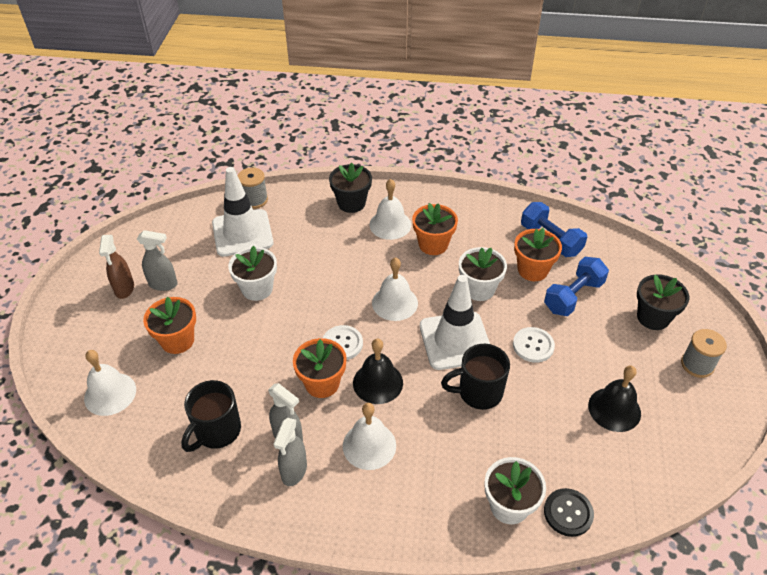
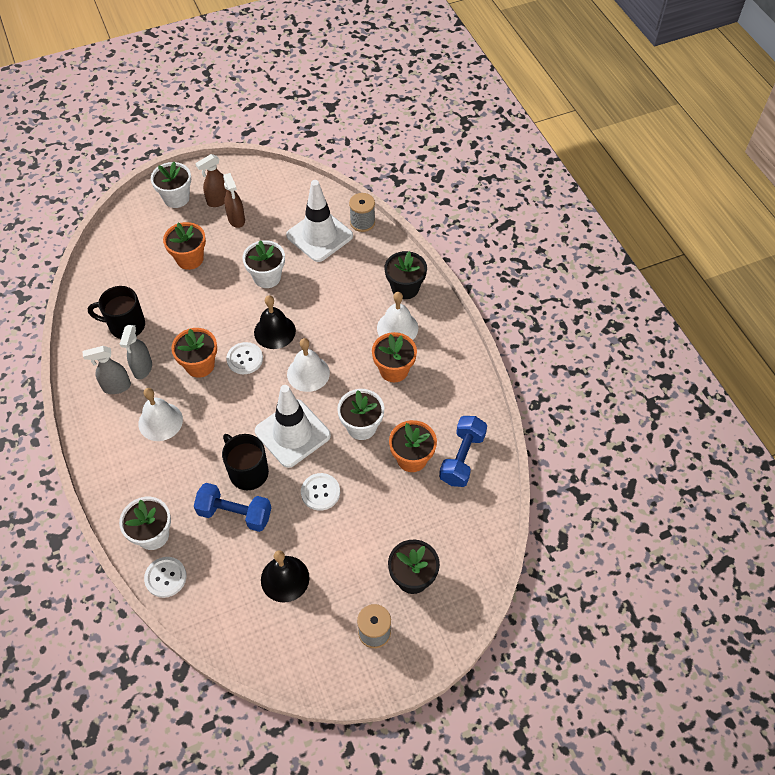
camera: 60 degrees right, 10 degrees up
white bell [84,350,136,416] -> none
grey spray bottle [137,230,178,291] -> brown spray bottle [223,173,245,228]
black bell [353,339,403,404] -> black bell moved to [254,295,296,349]
blue dumbbell [544,257,609,316] -> blue dumbbell moved to [194,483,271,532]
black button [544,488,594,537] -> white button [144,557,186,598]
none -> white flower pot [151,162,191,208]

